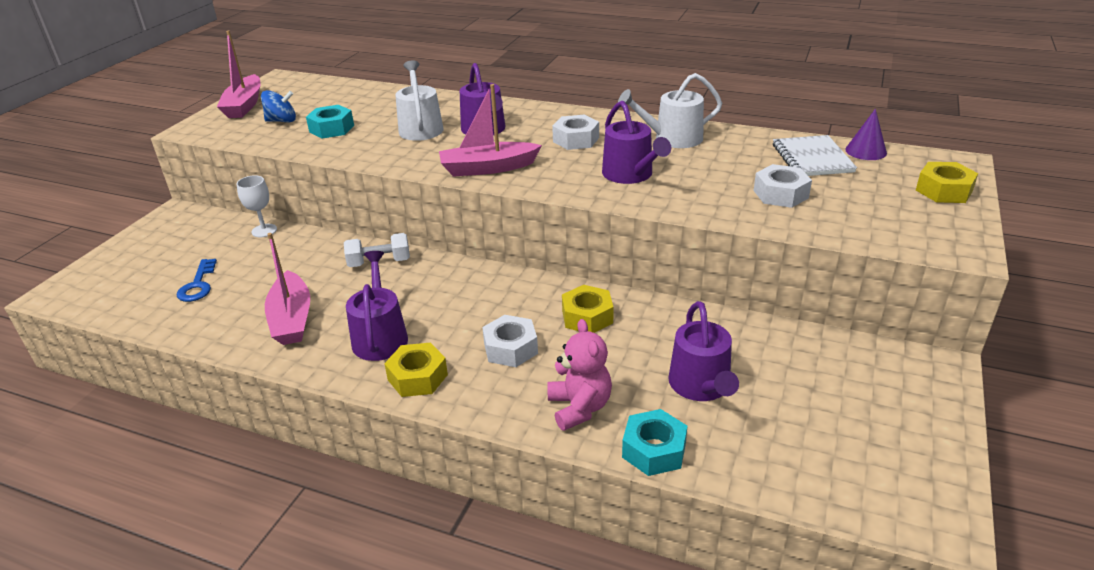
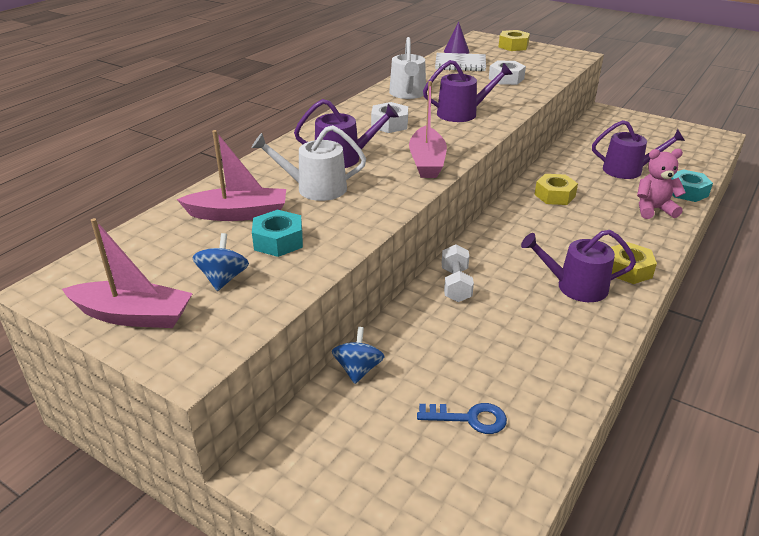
camera: 80 degrees left, 0 degrees up
white goblet [236,175,277,237] -> blue spinning top [332,327,385,384]
pink boat [265,233,310,345] -> pink boat moved to [177,130,286,221]
white nut [482,315,538,367] -> none

